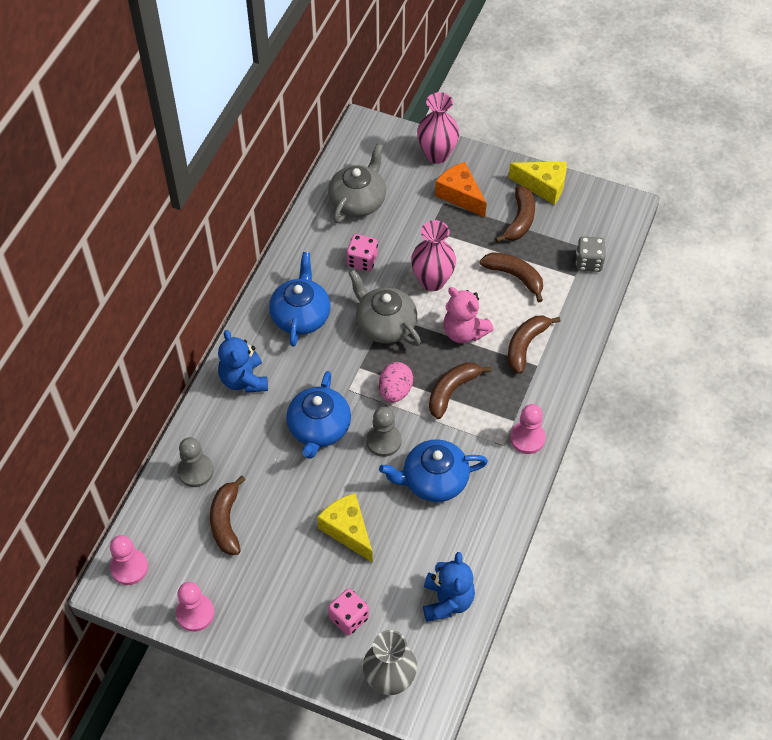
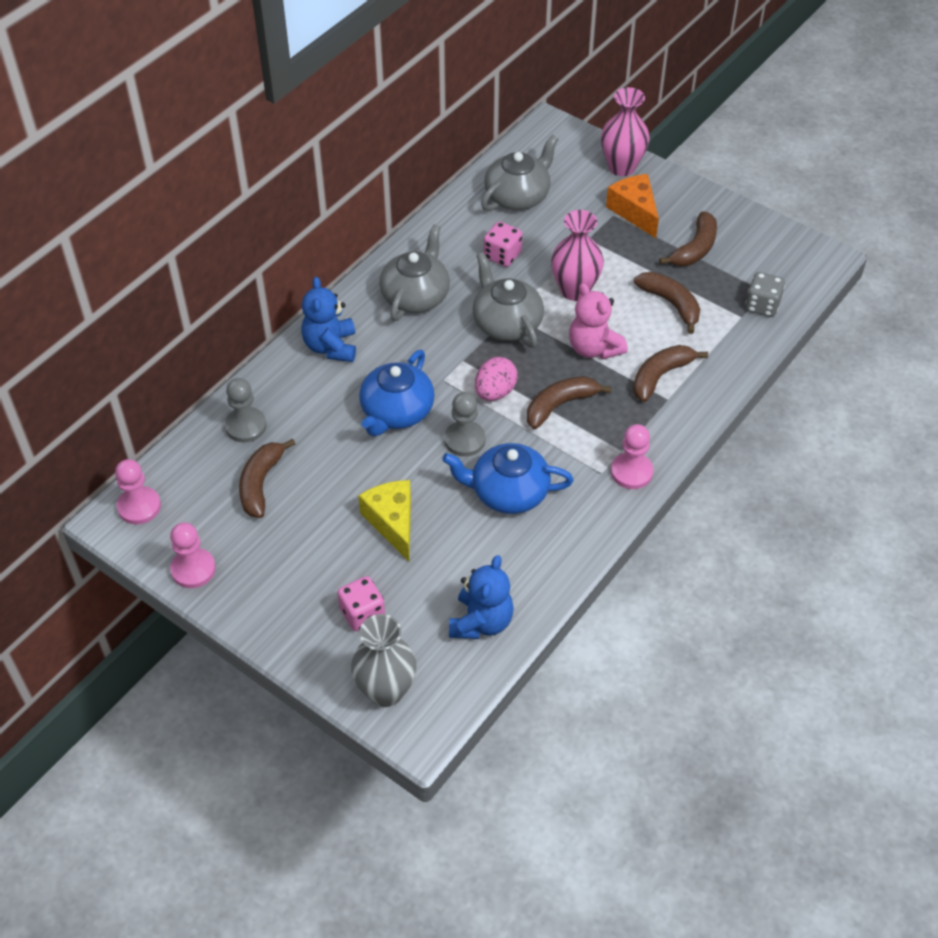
camera: 15 degrees right, 5 degrees down
blue teapot [269,252,331,347] -> grey teapot [379,224,450,321]
yellow cheese [508,161,567,205] -> none

